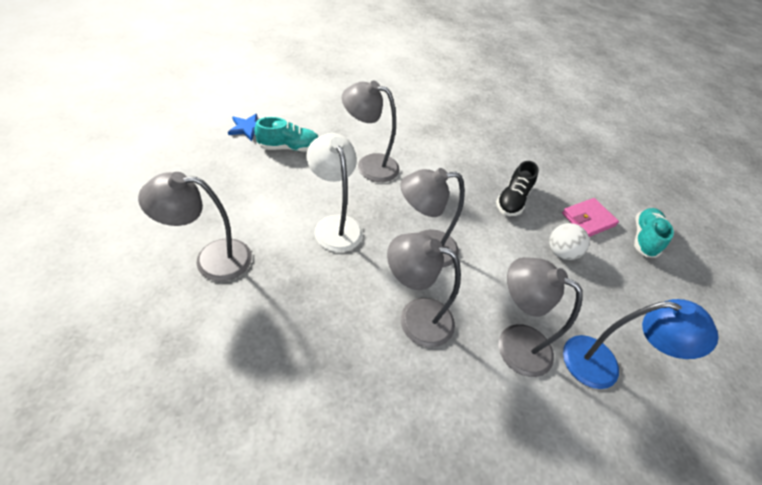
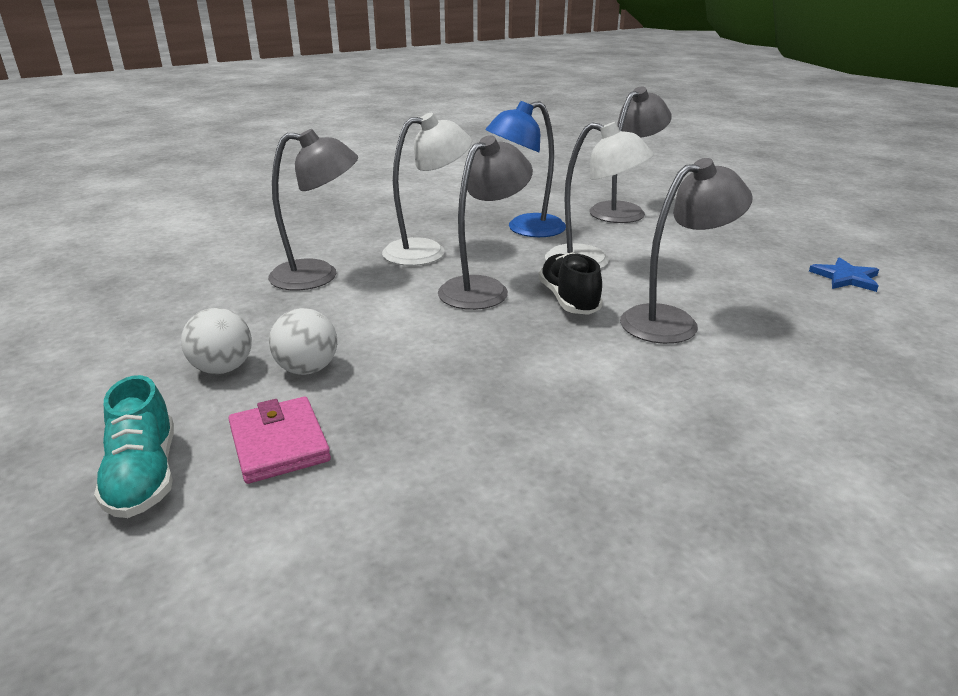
camera: 145 degrees right, 20 degrees down
turquoise shoe [254,117,318,152] -> none
grey lamp [387,233,461,347] -> white lamp [382,113,472,266]
black shoe [496,161,539,216] -> black shoe moved to [539,252,603,315]
pink wallet [562,198,619,237] -> pink wallet turned 45 degrees counterclockwise [228,397,331,484]
blue lamp [563,299,719,389] -> blue lamp moved to [485,101,566,237]
none -> white ball [181,308,252,374]

